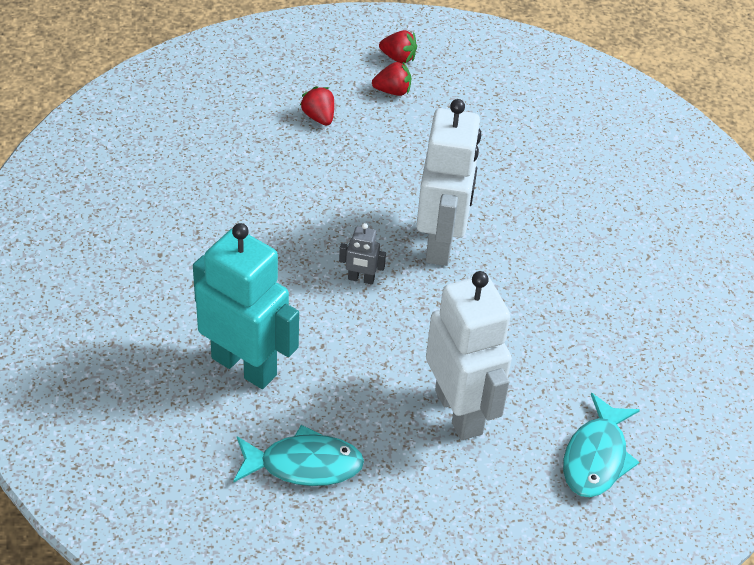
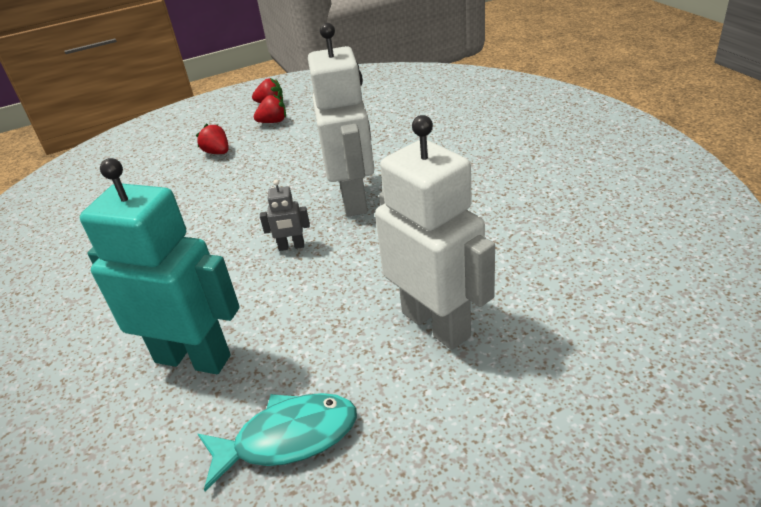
camera: 10 degrees left, 10 degrees down
turquoise fish [563,393,640,497] -> none

